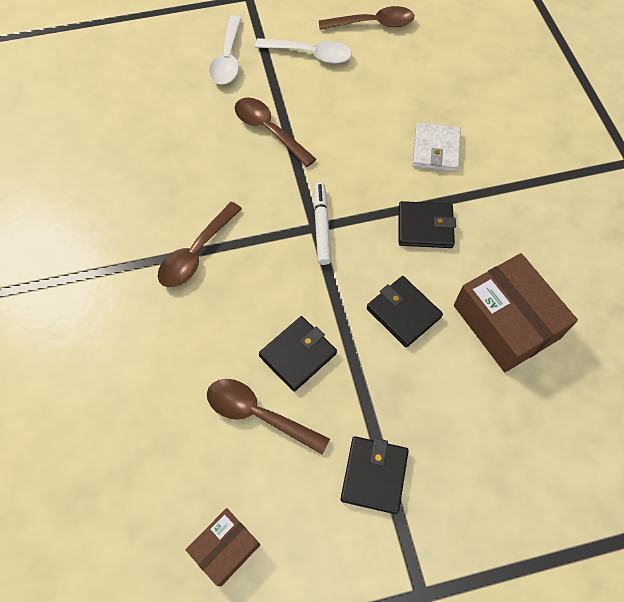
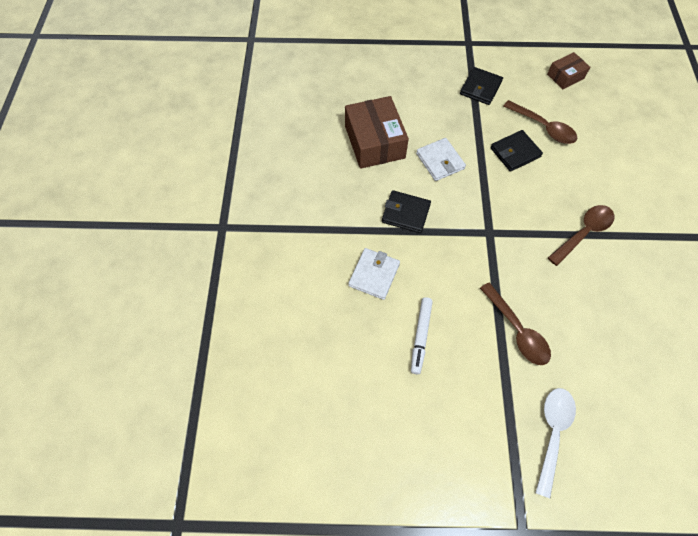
camera: 165 degrees left, 0 degrees up
white spoon [255,38,352,64] -> none
white marker [313,182,331,265] -> white marker moved to [411,297,433,374]
brown spoon [319,6,414,30] -> none
black wallet [366,276,443,348] -> white wallet [416,138,466,181]

